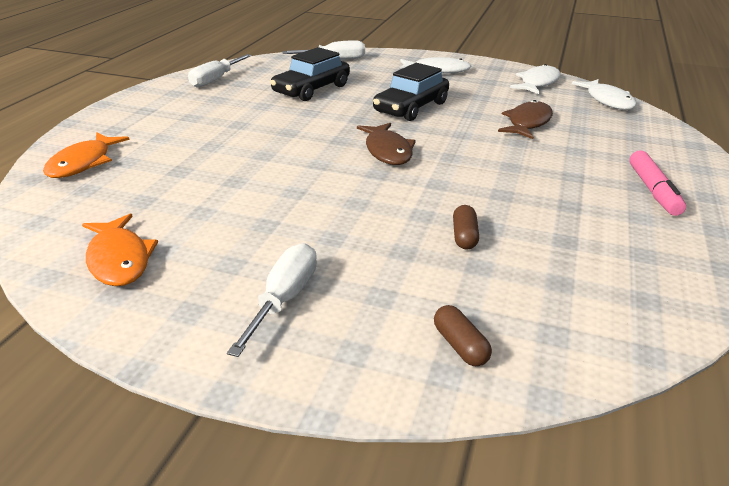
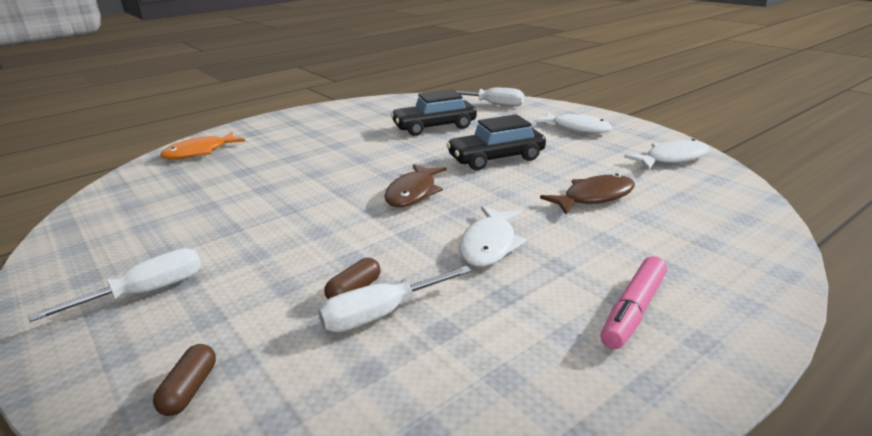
camera: 35 degrees right, 5 degrees down
orange fish [82,214,158,286] -> none
white screwdriver [188,54,252,88] -> white screwdriver moved to [318,266,472,332]
white fish [572,79,637,110] -> white fish moved to [459,206,527,267]

